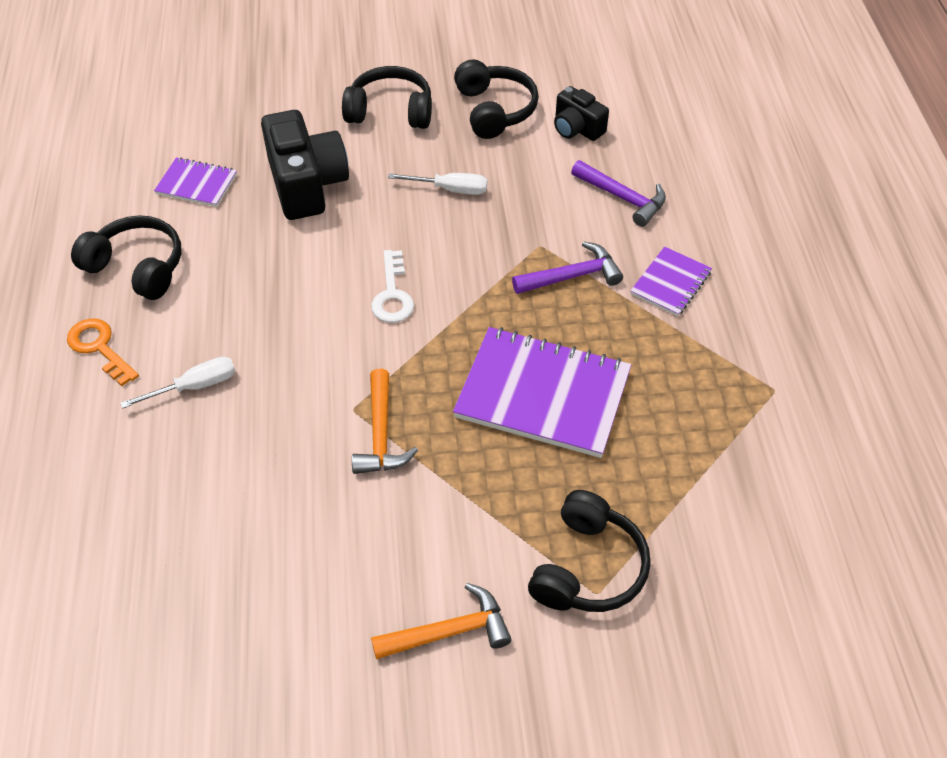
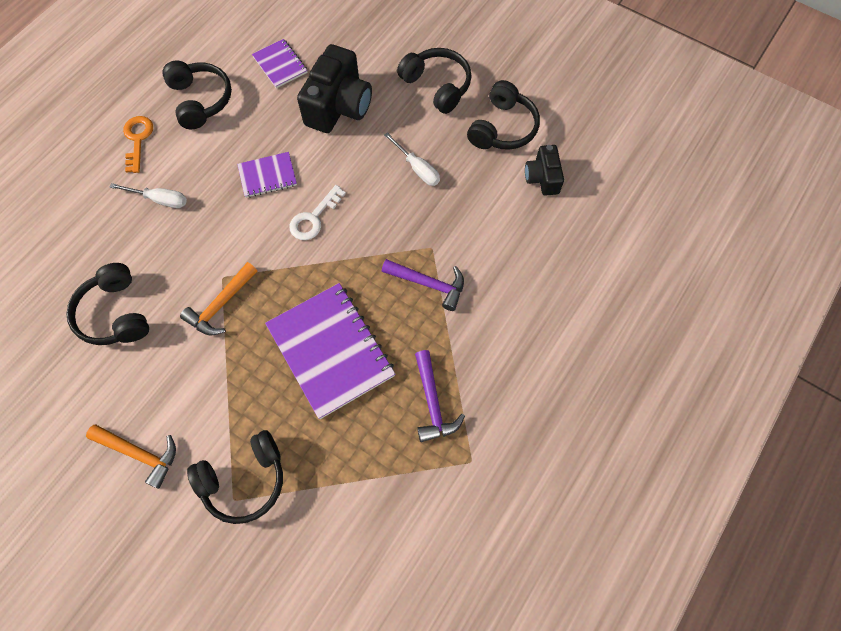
camera: 40 degrees right, 15 degrees up
purple hammer [571,160,666,227] -> purple hammer moved to [415,350,465,442]
purple notebook [630,247,712,316] -> purple notebook moved to [237,152,297,198]
none -> black headphones [66,263,149,345]

